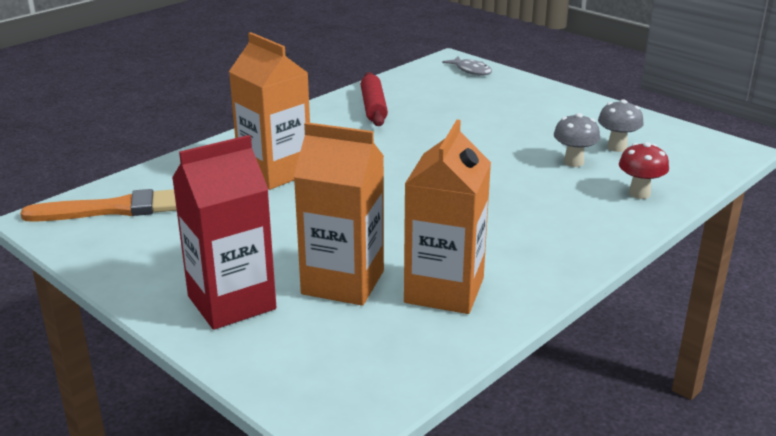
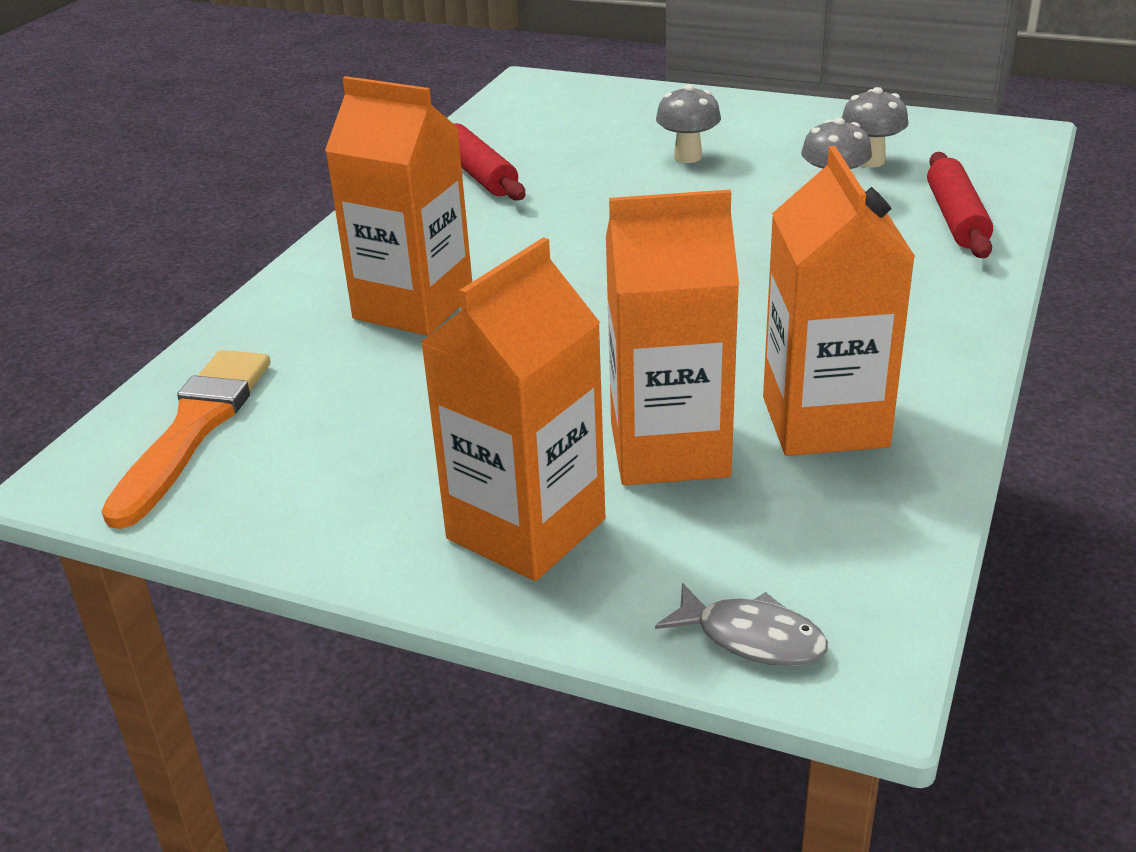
camera: 20 degrees left, 5 degrees up
orange brush [20,189,177,222] -> orange brush turned 45 degrees counterclockwise [101,350,270,529]
red carton [172,135,276,330] -> orange carton [421,237,605,581]
grey fish [442,56,492,75] -> grey fish moved to [655,583,828,666]
red mushroom [619,142,669,199] -> red rolling pin [927,152,993,258]
none -> grey mushroom [656,84,721,163]

